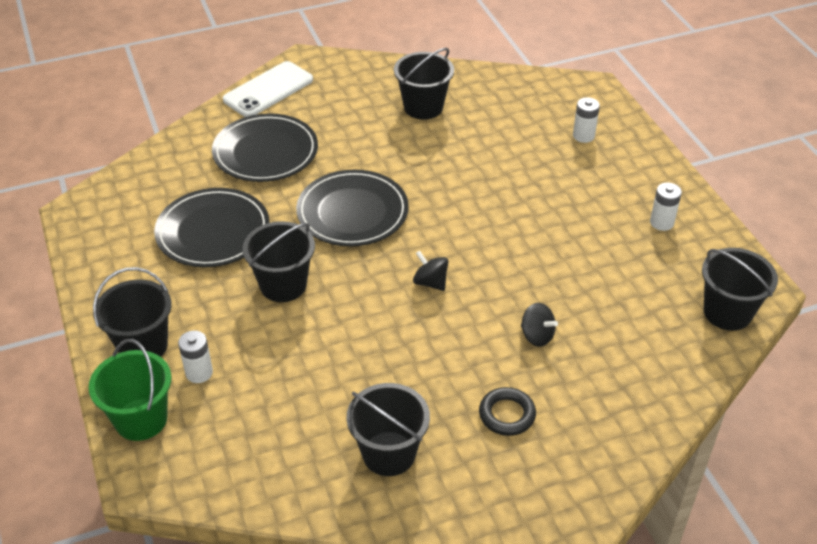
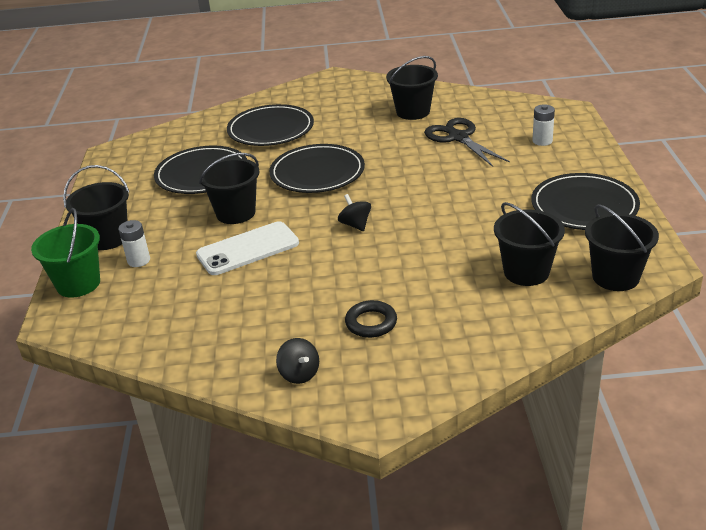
camera: 20 degrees right, 10 degrees down
white phone [223,61,313,117] -> white phone moved to [196,221,299,275]
black bucket [346,383,430,476] -> black bucket moved to [494,202,565,286]
black spinning top [521,303,558,347] -> black spinning top moved to [276,338,319,384]
white battery [650,182,682,231] -> black plate [531,173,640,230]
none -> black scissors [424,118,510,167]

